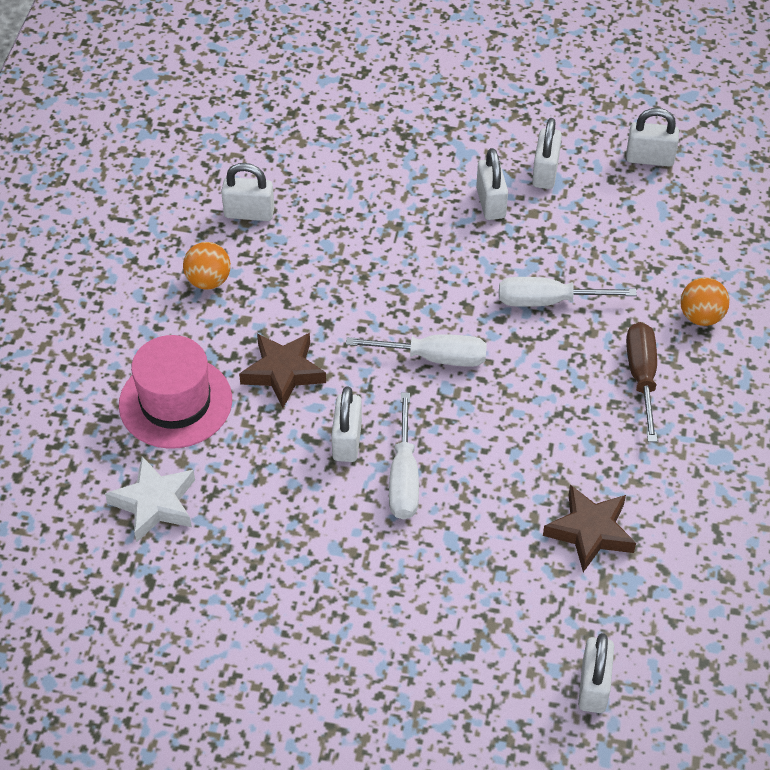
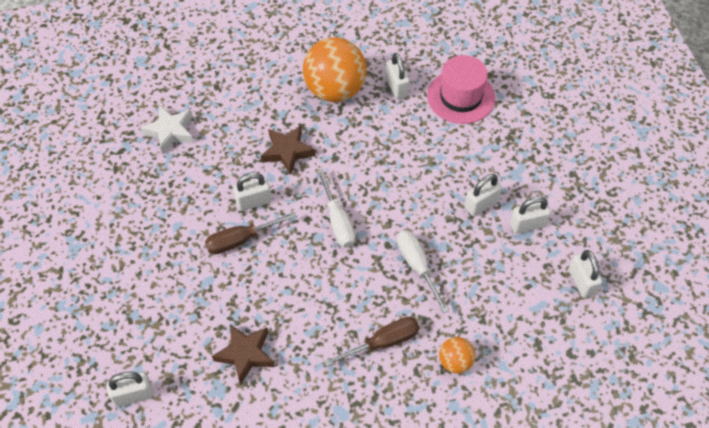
camera: 65 degrees right, 5 degrees up
pink hat [119,335,232,449] -> pink hat moved to [427,55,495,124]
orange ball [183,242,231,290] -> orange ball [303,37,367,102], size x2.10
white screwdriver [389,393,419,520] -> brown screwdriver [205,212,297,254]

